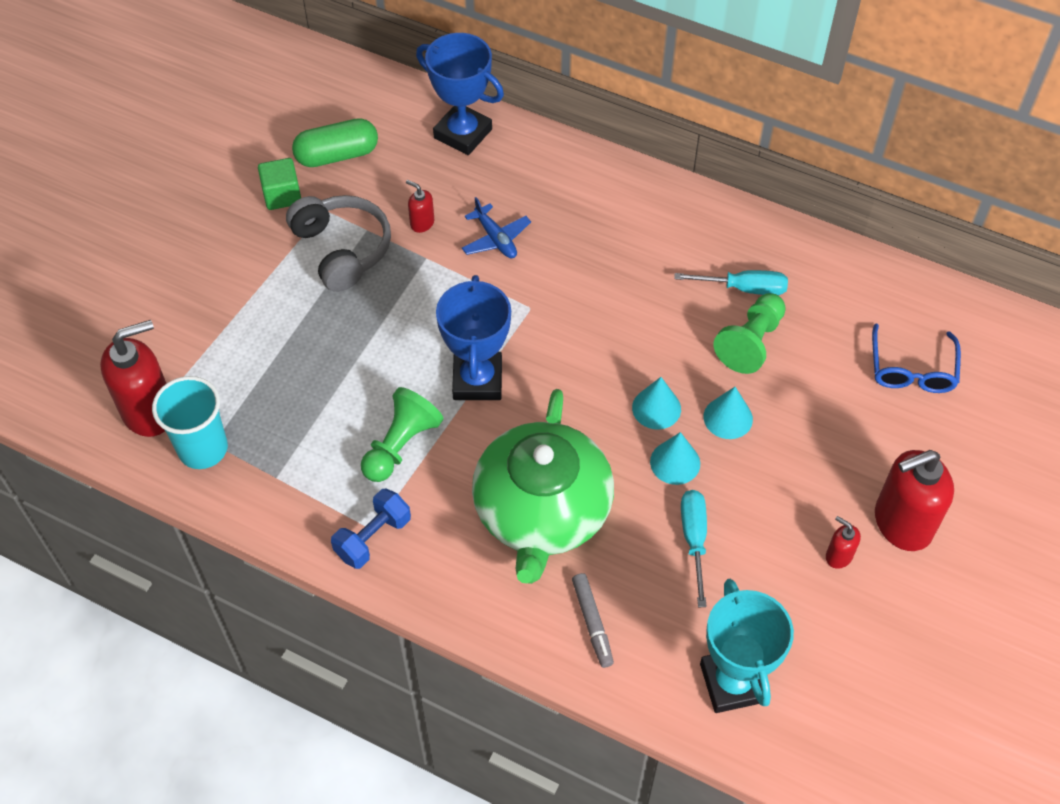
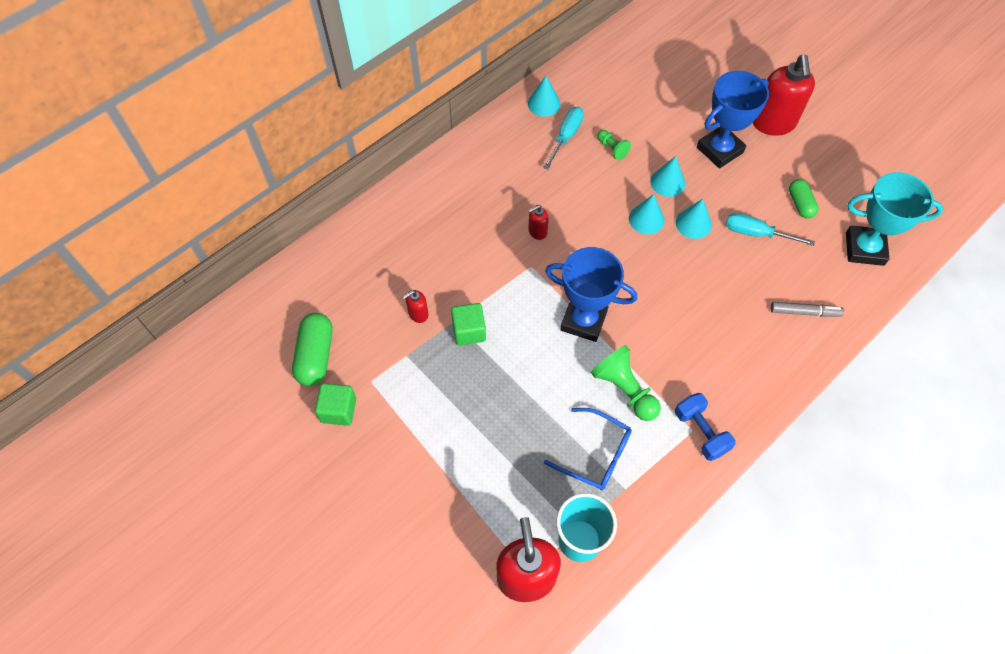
camera: 70 degrees left, 5 degrees up
grey headphones [286,195,391,292] -> none
blue trophy [416,33,504,155] -> blue trophy moved to [697,71,769,168]
blue plane [462,197,531,258] -> none
green teapot [472,389,614,584] -> none
green pawn [714,293,786,374] -> green pawn [597,130,631,160], size x0.56
red soap dispenser [826,516,861,569] -> red soap dispenser moved to [528,205,549,240]
blue glasses [872,323,961,393] -> blue glasses moved to [544,408,632,490]
none -> green cube [451,303,486,345]
none -> turquoise cone [528,76,561,117]
none -> green capsule [789,179,819,219]

